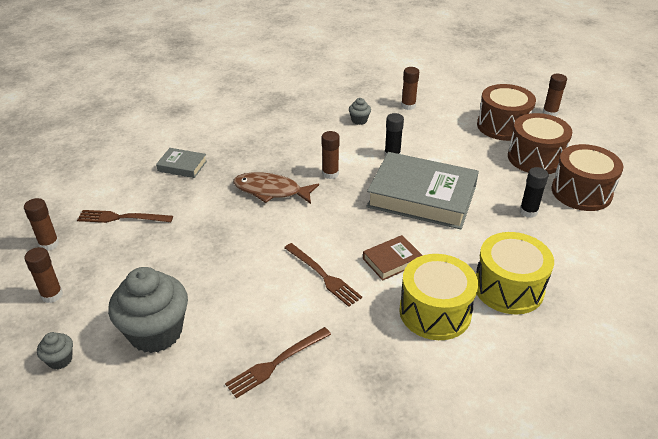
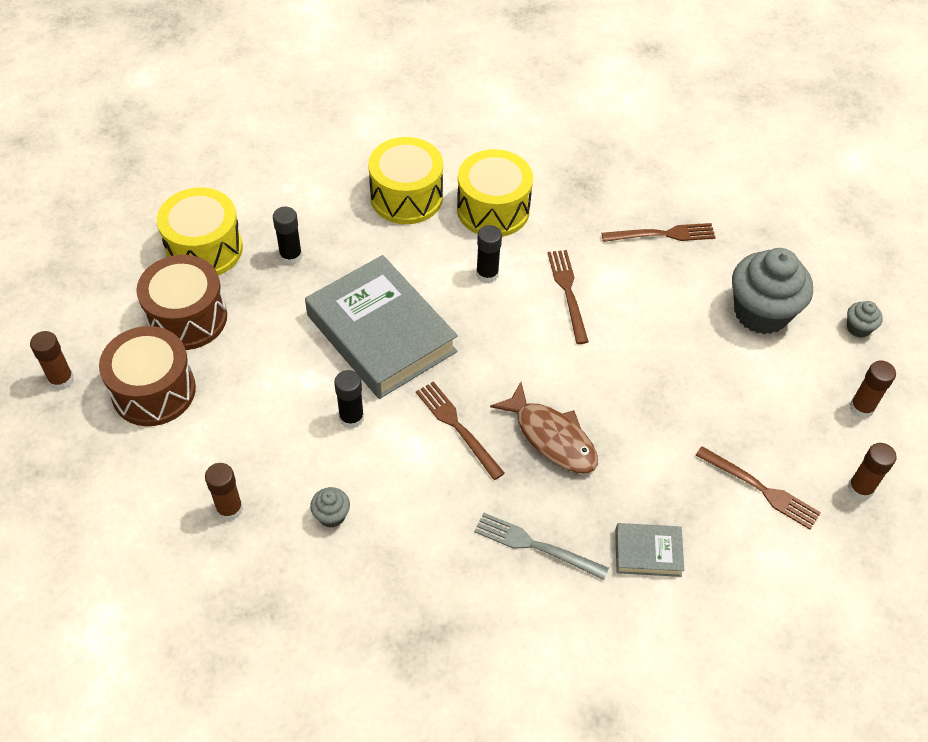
camera: 150 degrees left, 15 degrees up
grey book [156,148,207,178] -> grey book turned 45 degrees counterclockwise [615,523,684,577]
brown glue stick [322,131,340,179] -> brown fork [416,381,505,480]
brown book [363,235,423,281] -> black glue stick [476,225,502,283]
brown drum [551,144,623,211] -> yellow drum [157,188,243,275]
none -> grey fork [474,513,609,580]

